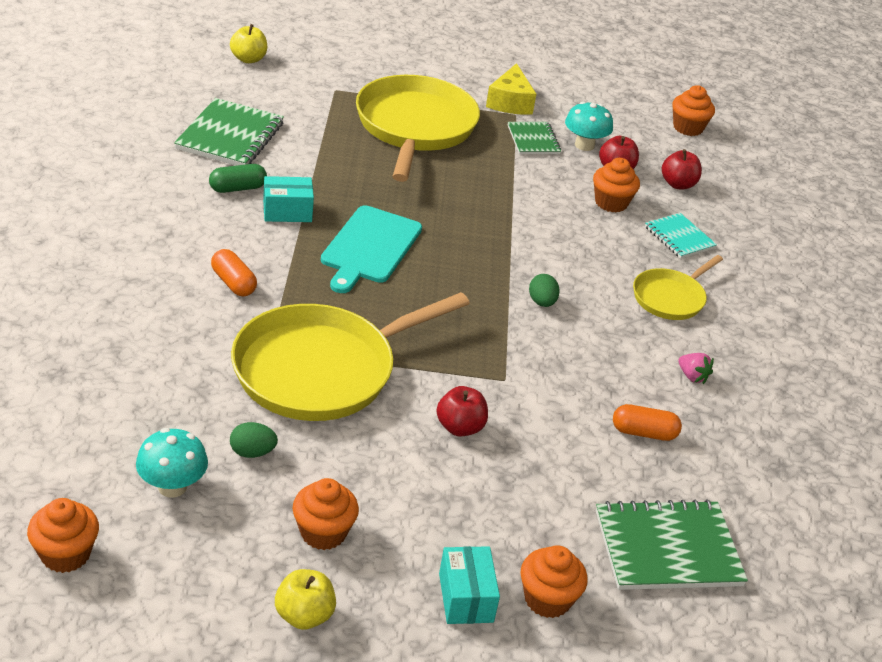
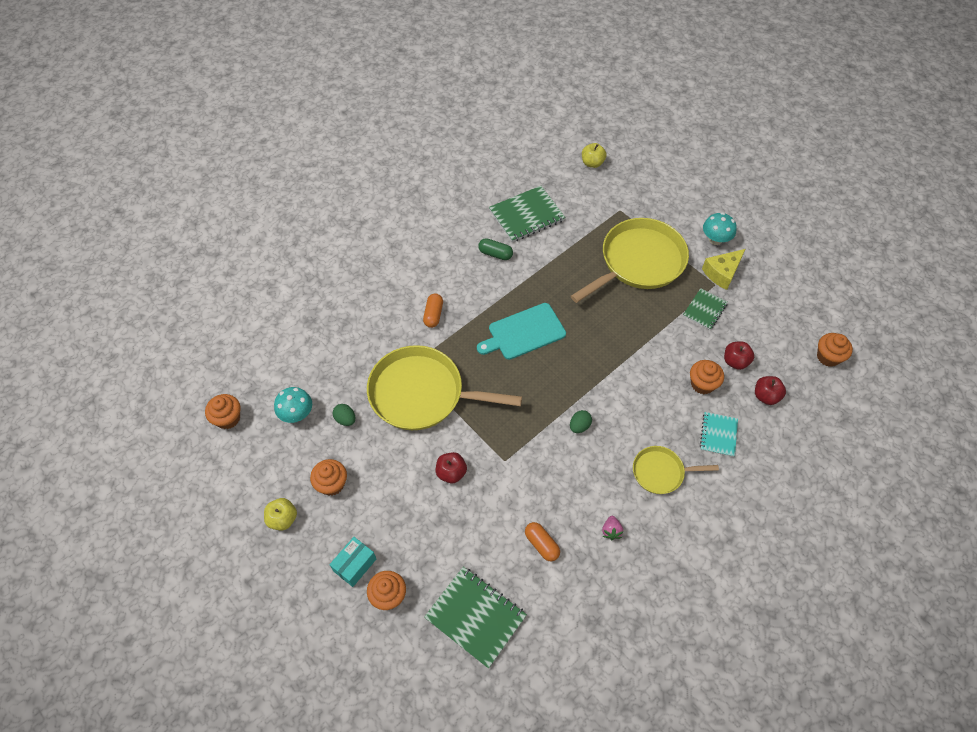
camera: 50 degrees right, 20 degrees up
turquoise box [263,176,314,222] -> none
turquoise mushroom [565,101,613,151] -> turquoise mushroom moved to [703,212,737,245]

